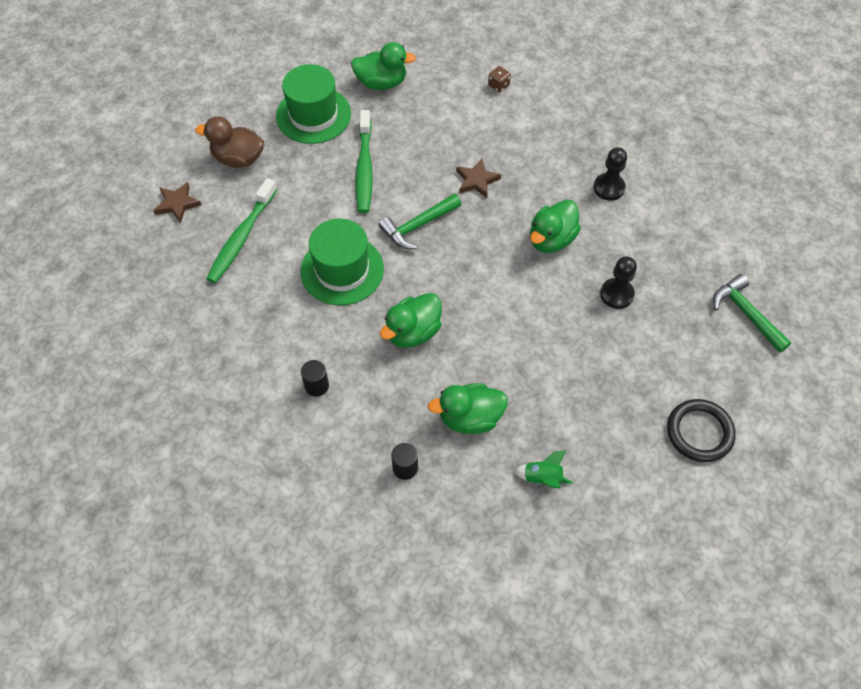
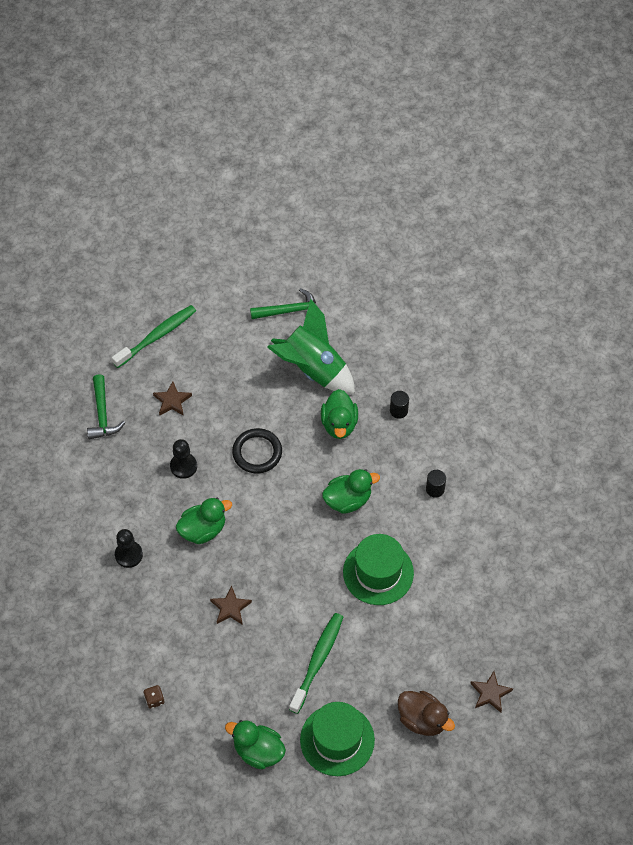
camera: 155 degrees left, 0 degrees up
green toothbrush [206,178,277,283] -> green toothbrush moved to [112,305,196,368]
green hammer [379,193,461,249] -> green hammer moved to [250,288,316,319]
green duck [428,383,508,434] -> green duck turned 75 degrees clockwise [321,389,358,439]
green rocket [514,450,573,489] -> green rocket [267,298,355,394], size x2.47
black ring [667,399,736,462] -> black ring moved to [232,428,282,473]
none -> brown star [153,381,192,416]

